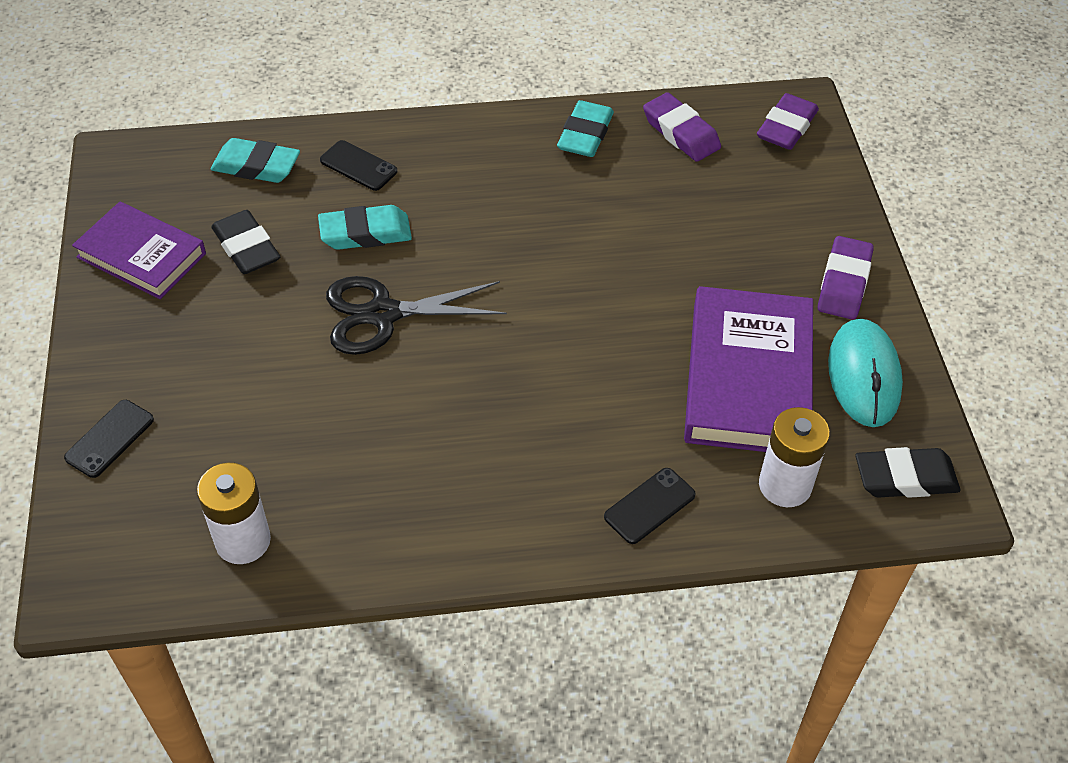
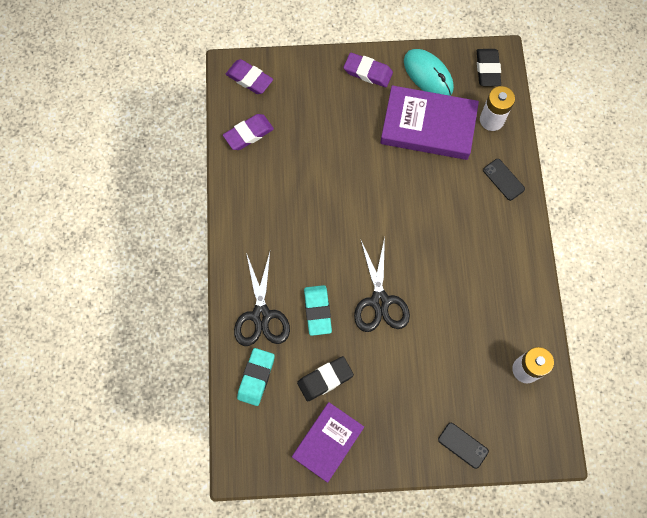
camera: 85 degrees left, 20 degrees up
black phone [320,140,397,191] -> black scissors [234,252,290,346]
turquoise eraser [557,100,614,157] -> none
turquoise mouse [828,319,903,427] -> turquoise mouse turned 45 degrees clockwise [404,49,454,96]

